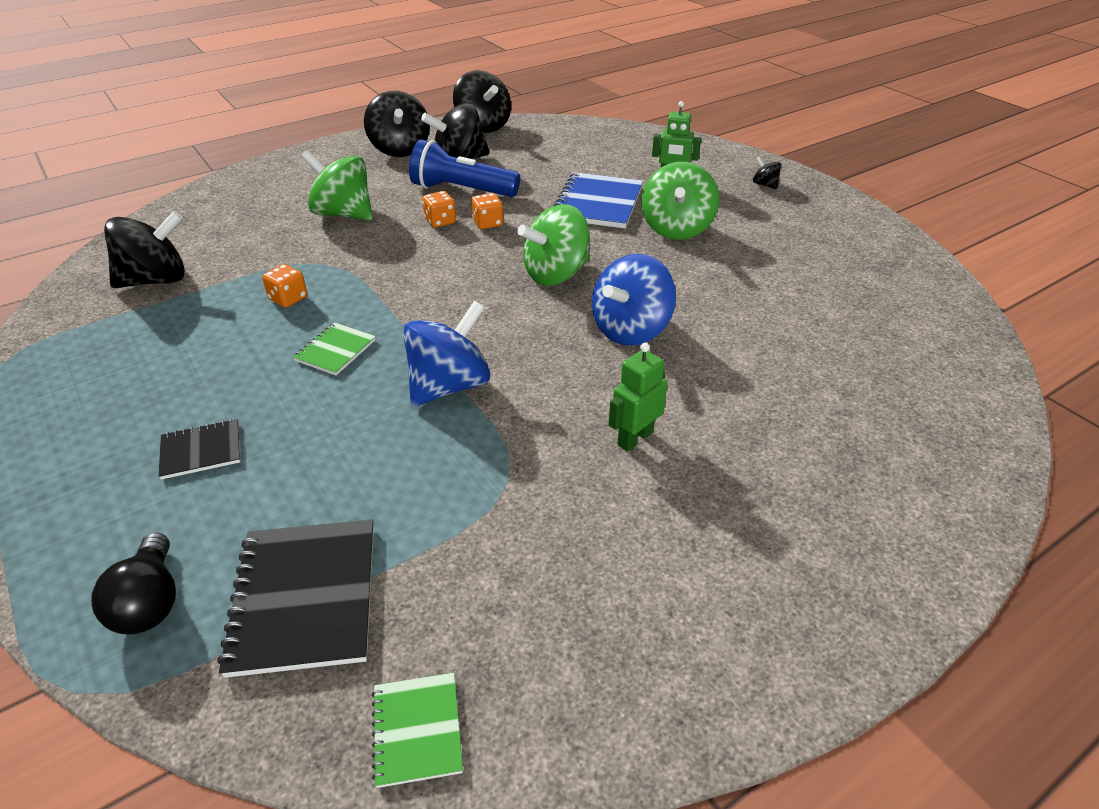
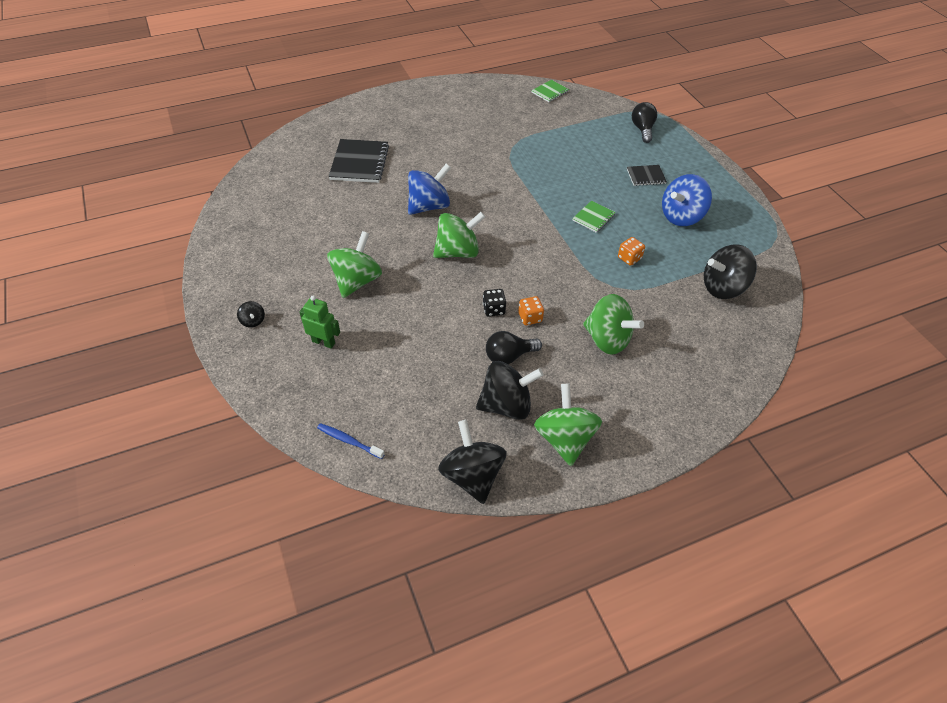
camera: 170 degrees left, 10 degrees up
black notebook [217,520,374,678] -> black notebook moved to [329,139,389,183]
black spinning top [364,91,430,157] -> green spinning top [534,384,602,466]
green notebook [372,673,463,788] -> green notebook turned 45 degrees clockwise [531,80,569,102]
blue spinning top [403,301,490,407] -> blue spinning top moved to [662,174,712,226]
blue flashlight [409,139,520,197] -> black light bulb [486,331,542,364]
orange dice [471,193,503,229] -> black dice [483,289,506,317]
blue notebook [554,172,643,228] -> none
green robot [609,343,668,452] -> none
none -> blue toothbrush [317,423,385,459]

